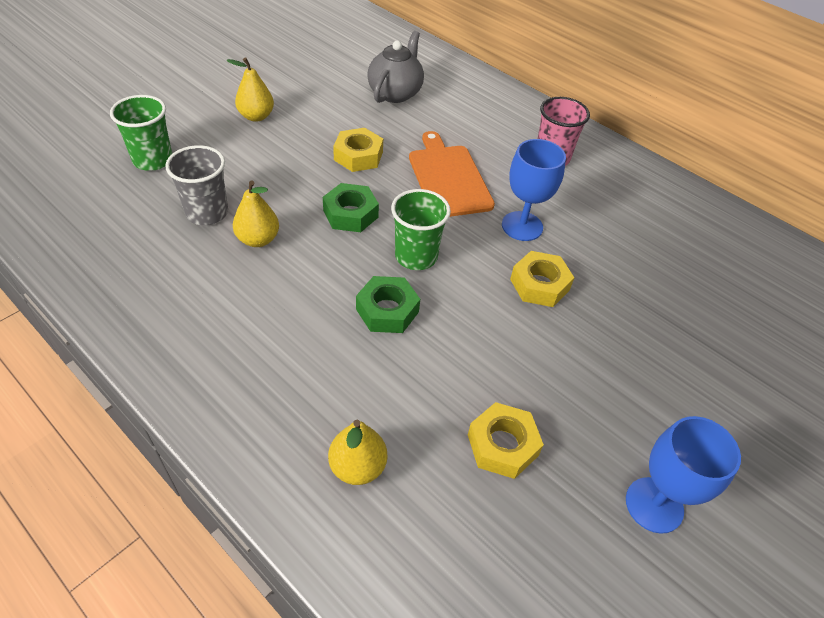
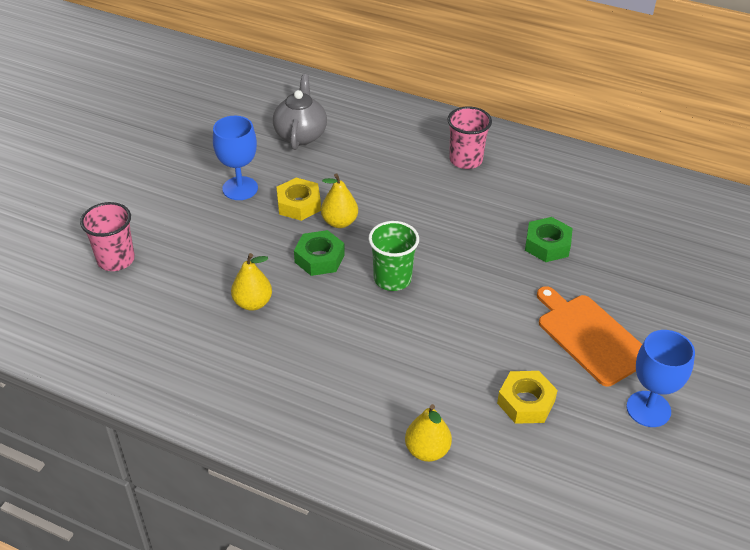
camera: 15 degrees left, 5 degrees down
green cup [110,95,172,171] -> pink cup [80,202,135,271]
grey cup [165,145,228,225] -> none
yellow pear [227,57,274,122] -> yellow pear moved to [321,173,358,228]
green nut [356,276,420,333] -> green nut moved to [525,217,573,262]
orange cutting board [409,131,495,217] -> orange cutting board moved to [537,286,642,387]
blue goblet [502,139,566,241] -> blue goblet moved to [213,116,258,200]
yellow nut [510,251,574,307] -> none

